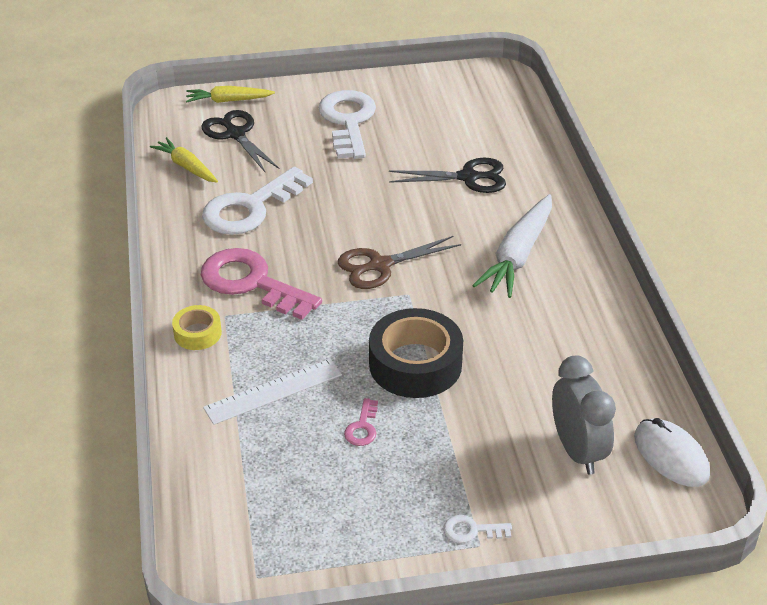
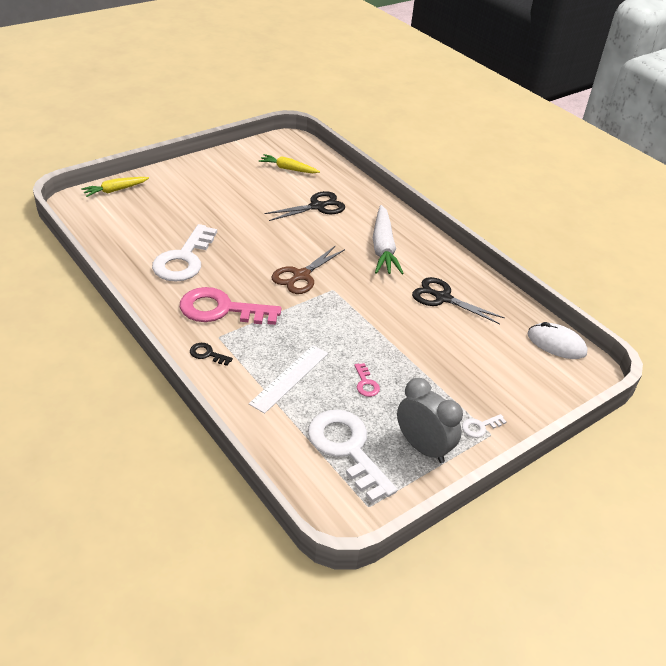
camera: 30 degrees left, 0 degrees up
yellow carrot [150,137,218,182] -> yellow carrot moved to [258,154,320,173]
yellow tape [172,305,222,350] -> black key [190,343,233,366]
black scissors [202,110,280,172] -> black scissors moved to [412,277,505,324]
white key [318,90,376,159] -> white key moved to [308,410,397,503]
black tape [369,308,463,398] -> none
grey clock [552,355,616,475] -> grey clock moved to [397,378,463,463]

